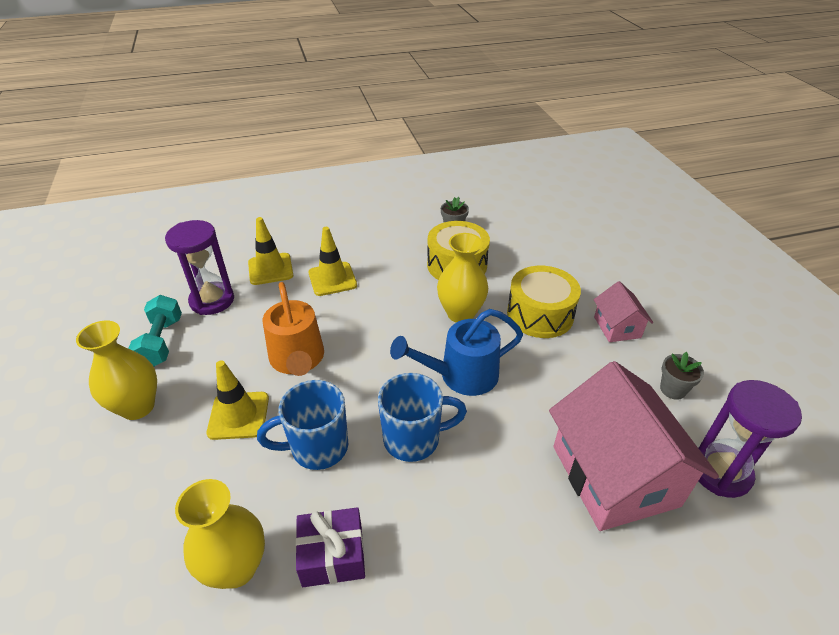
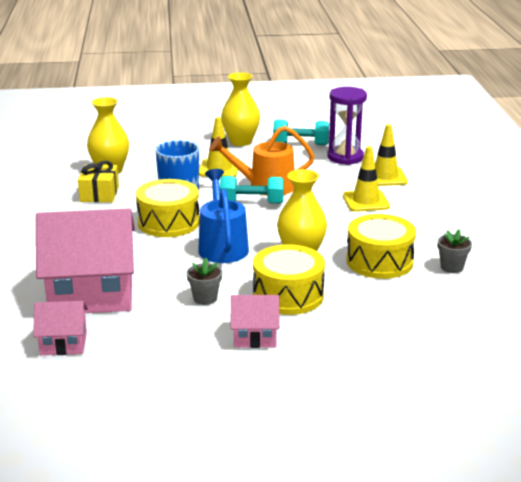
camera: 100 degrees right, 15 degrees down
purple gift [295,507,365,587] -> yellow gift [78,161,119,202]
blue mug [378,373,467,462] -> yellow drum [136,179,200,237]
grey flower pot [660,352,704,400] -> grey flower pot moved to [187,258,222,305]
purple hourglass [698,380,802,498] -> pink house [33,301,88,355]
none -> turquoise dumbbell [220,176,284,204]

